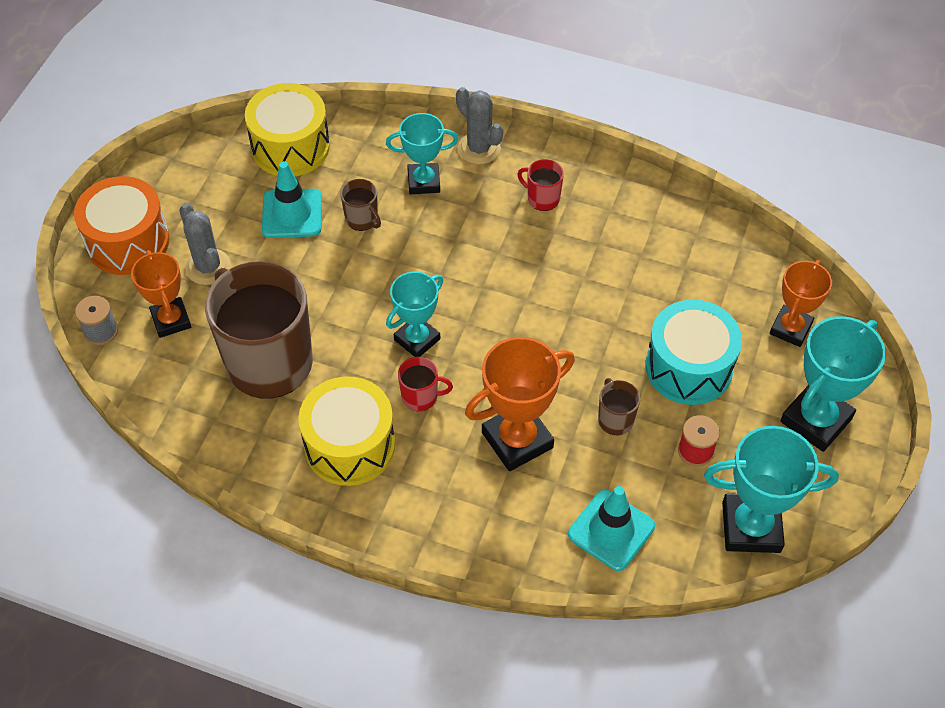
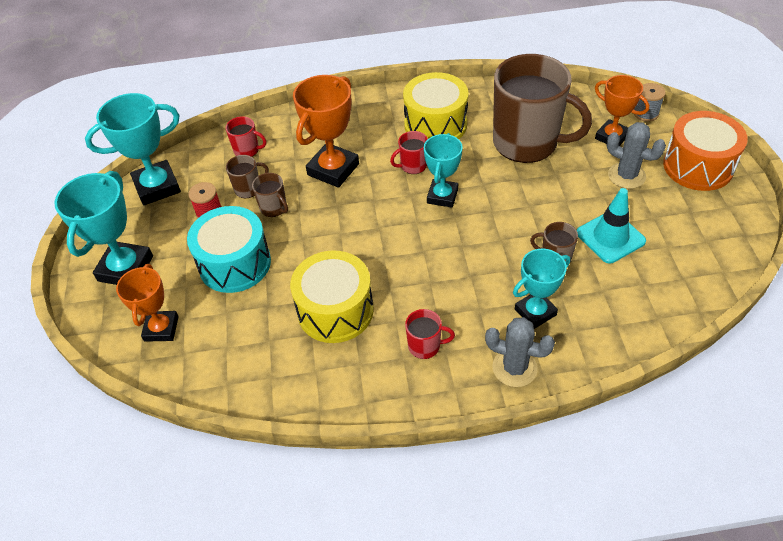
camera: 155 degrees right, 5 degrees down
yellow drum [245,83,330,176] -> yellow drum moved to [290,250,374,343]
turquoise traffic cone [568,486,655,571] -> red mug [226,116,266,157]
none -> brown mug [226,155,269,198]

